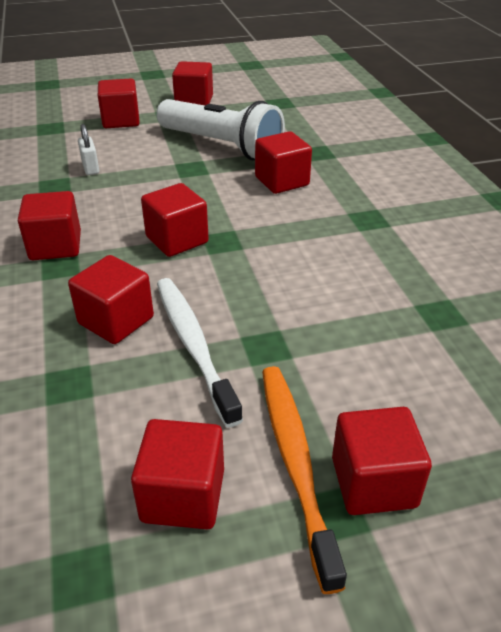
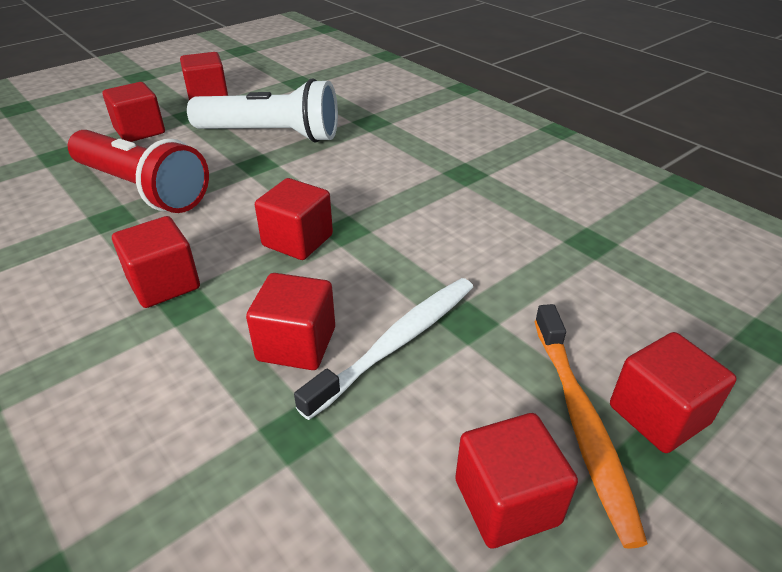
camera: 25 degrees left, 0 degrees up
white padlock [78,124,99,175] -> red flashlight [68,130,209,213]
white toothbrush [157,278,243,427] -> white toothbrush turned 90 degrees clockwise [294,278,473,420]
red cube [255,131,312,194] -> none
orange toothbrush [262,366,347,594] -> orange toothbrush turned 150 degrees counterclockwise [534,304,648,549]

